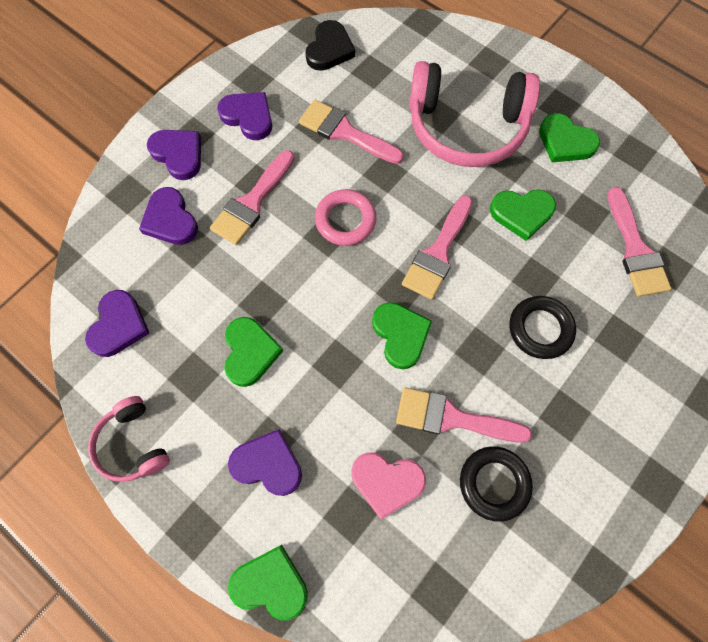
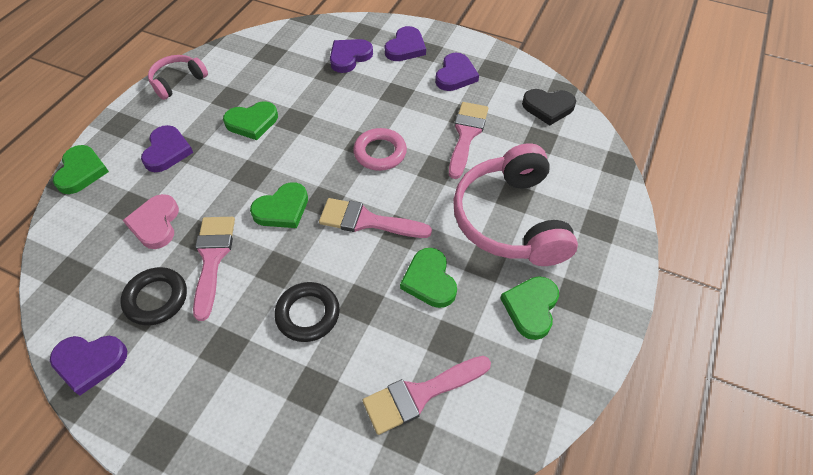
camera: 75 degrees right, 15 degrees down
purple heart [85,290,149,357] -> purple heart moved to [50,336,127,395]
pink brush [210,150,295,245] -> none

